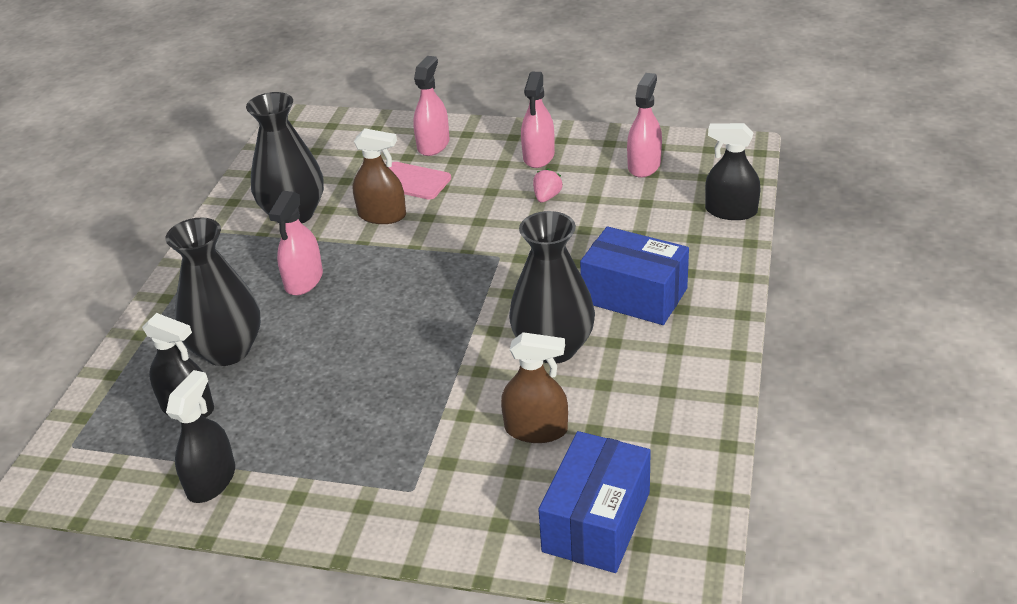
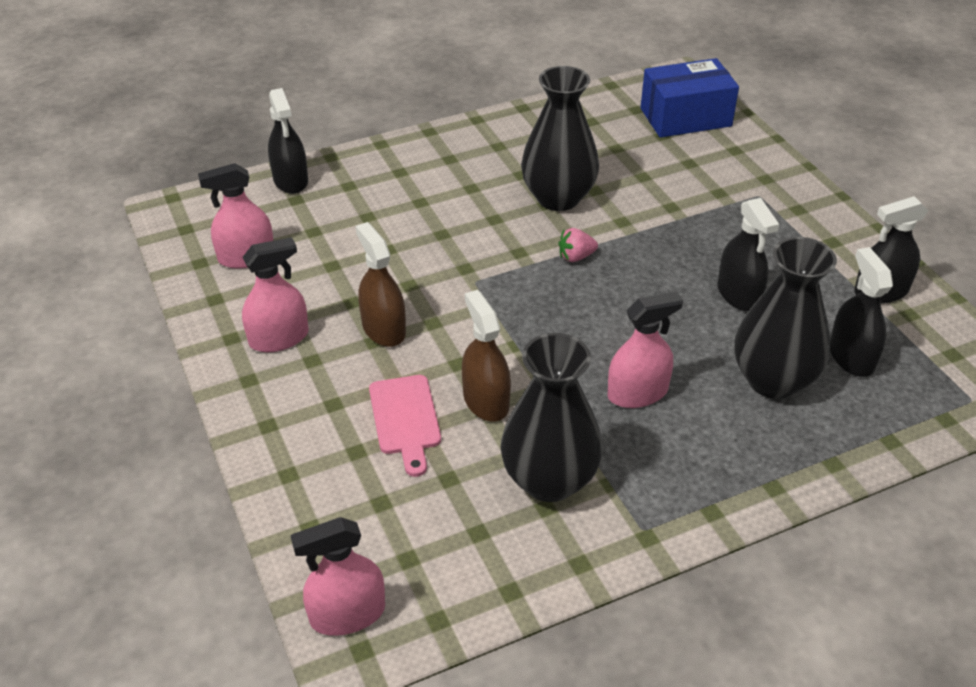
camera: 130 degrees left, 5 degrees up
pink spray bottle [413,56,450,156] -> pink spray bottle moved to [290,517,385,636]
brown spray bottle [501,332,568,443] -> brown spray bottle moved to [356,222,406,347]
pink strawberry [533,169,563,202] -> pink strawberry moved to [559,228,598,262]
blue box [580,226,689,325] -> none
none -> black spray bottle [717,198,779,312]

